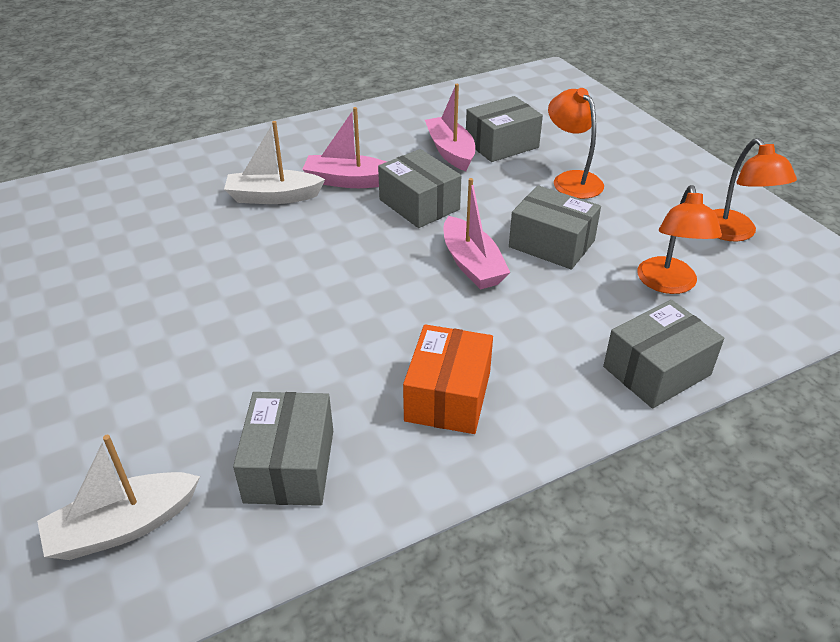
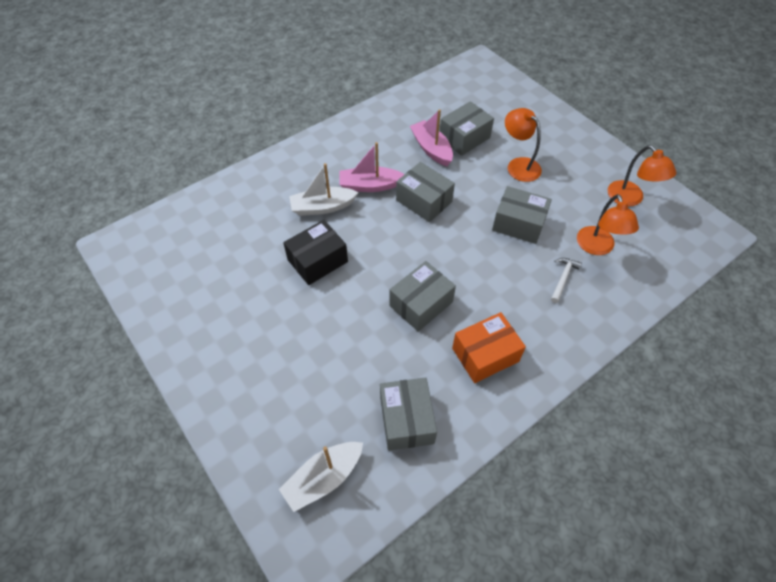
camera: 10 degrees left, 15 degrees up
orange box [403,324,493,434] -> orange box turned 60 degrees clockwise [452,312,526,383]
pink boat [444,178,510,290] -> none
grey box [603,300,724,408] -> grey box moved to [390,261,456,332]
none -> black box [283,220,348,285]
none -> white hammer [551,258,582,303]

